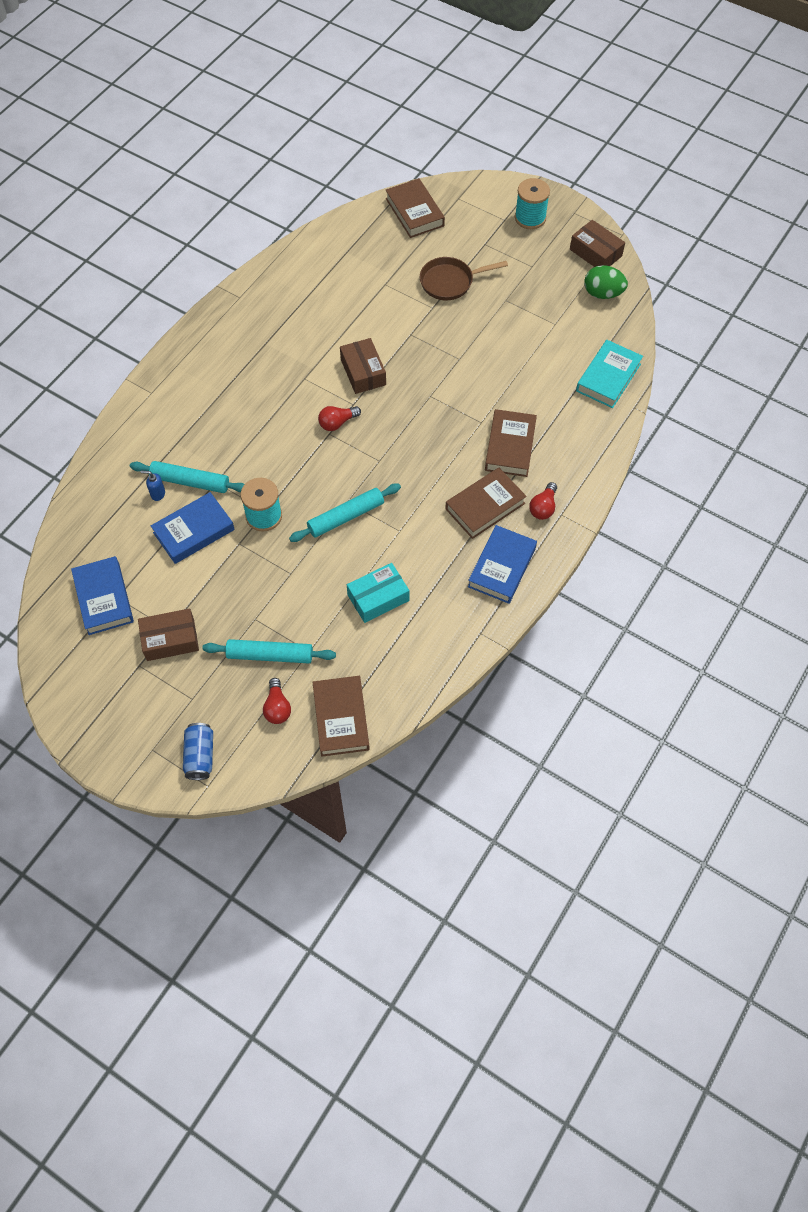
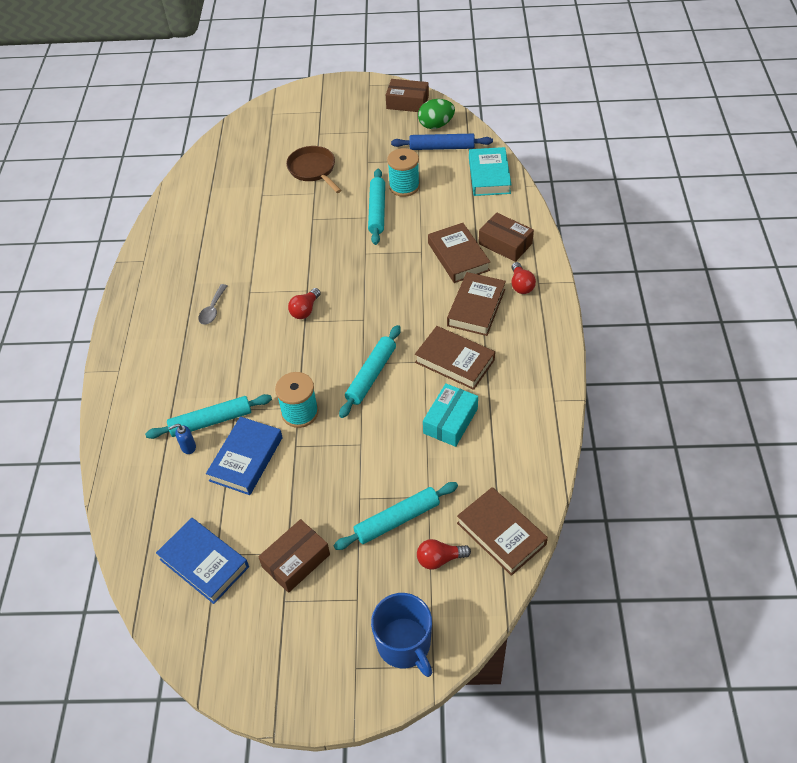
camera: 30 degrees left, 10 degrees down
blue can [183,723,213,780] -> blue mug [371,593,433,677]
red light bulb [263,678,291,724] -> red light bulb turned 120 degrees clockwise [417,539,471,570]
brown box [340,338,386,394] -> brown box moved to [479,212,534,262]
brown book [386,178,445,238] -> brown book moved to [415,326,495,390]
brown pan [420,257,508,300] -> brown pan turned 105 degrees clockwise [286,146,342,193]
blue book [468,525,537,604] -> none
turquoise spool [515,178,550,229] -> turquoise spool moved to [387,148,420,197]
none -> grey spoon [198,284,227,325]
none -> turquoise rolling pin [368,169,385,245]
none -> blue rolling pin [391,134,493,150]

